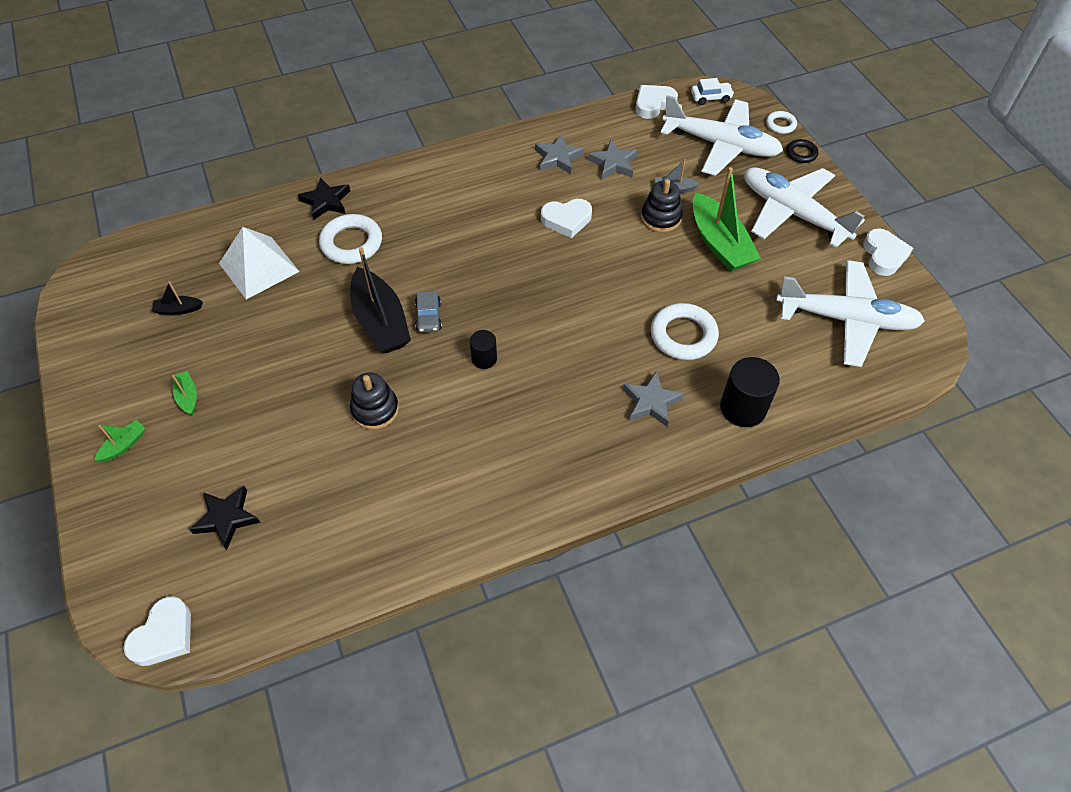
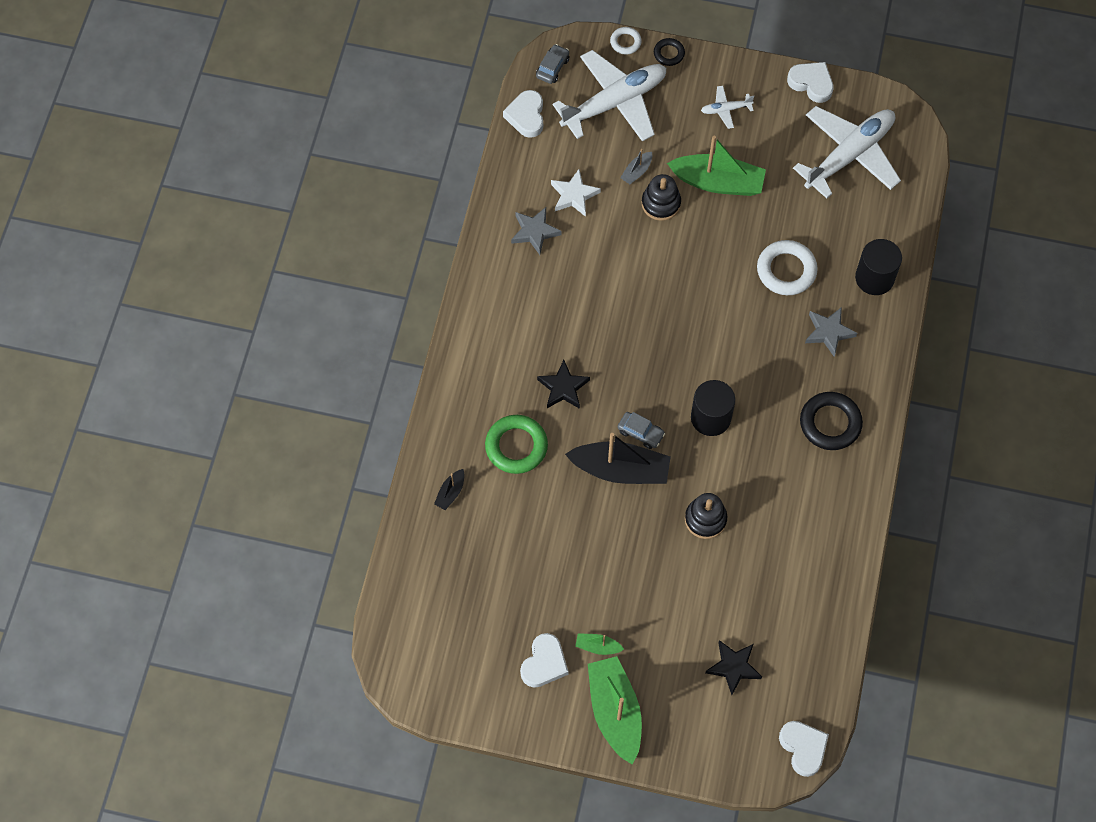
camera: 55 degrees left, 10 degrees up
green boat [94,420,145,462] -> green boat [588,656,642,765], size x2.22
black boat [152,281,203,315] -> black boat moved to [434,469,465,510]
white pyramid [219,227,300,299] -> none
black star [298,177,350,220] -> black star moved to [537,360,590,409]
white ring [319,214,382,264] -> green ring [485,415,548,474]
black cylinder [470,330,497,369] -> black cylinder [691,380,735,436], size x1.74
white heart [541,199,592,238] -> white heart moved to [520,633,568,688]
grey star [588,140,638,179] -> white star [551,170,601,217]
white car [691,78,734,105] -> grey car [536,44,569,84]
white plane [744,167,865,248] -> white plane [701,86,754,129], size x0.43
none -> black ring [800,392,863,450]

